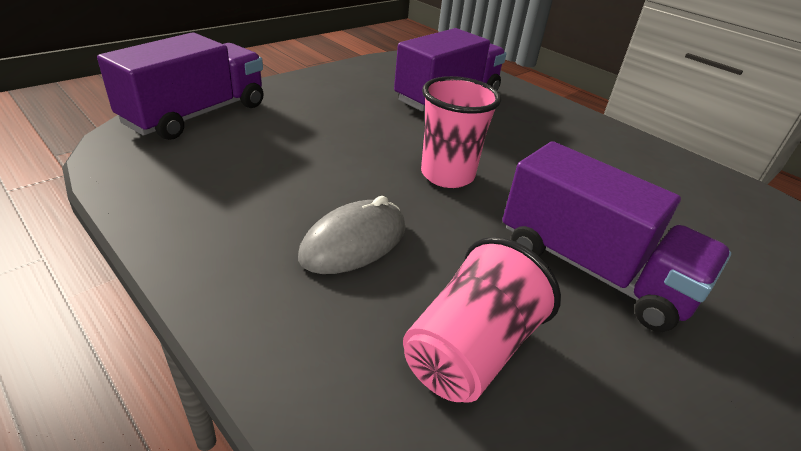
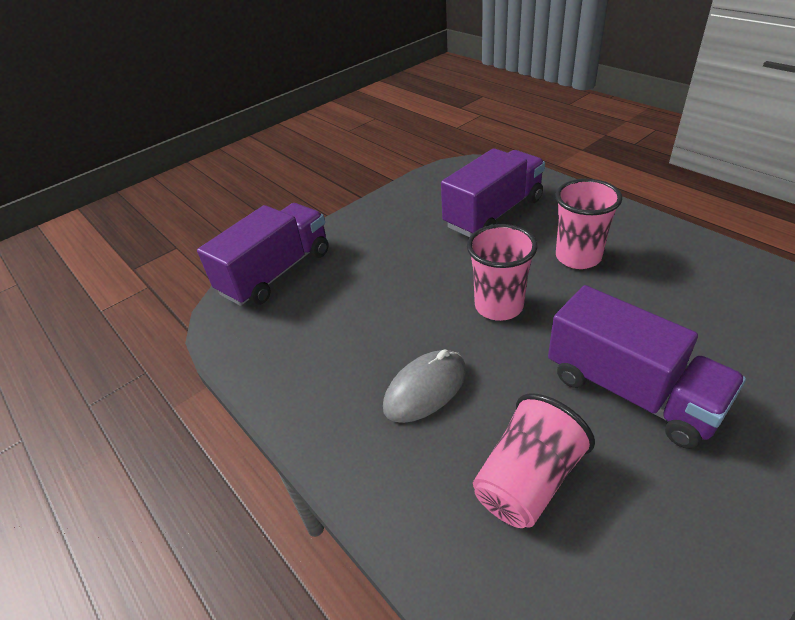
camera: 10 degrees right, 5 degrees up
none -> pink cup [555,179,622,269]

